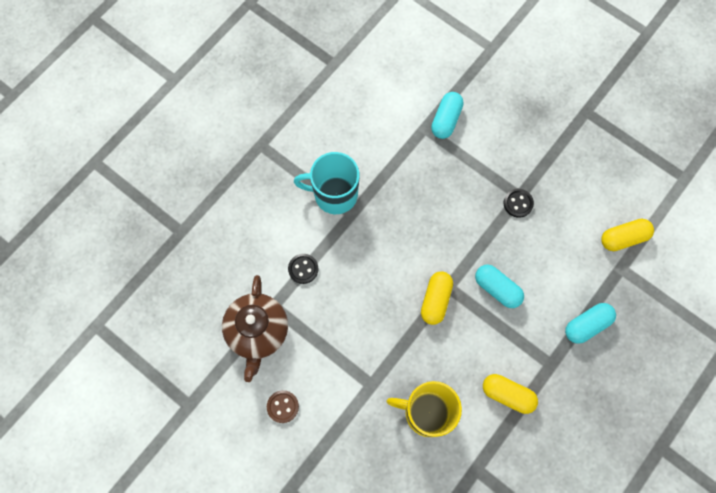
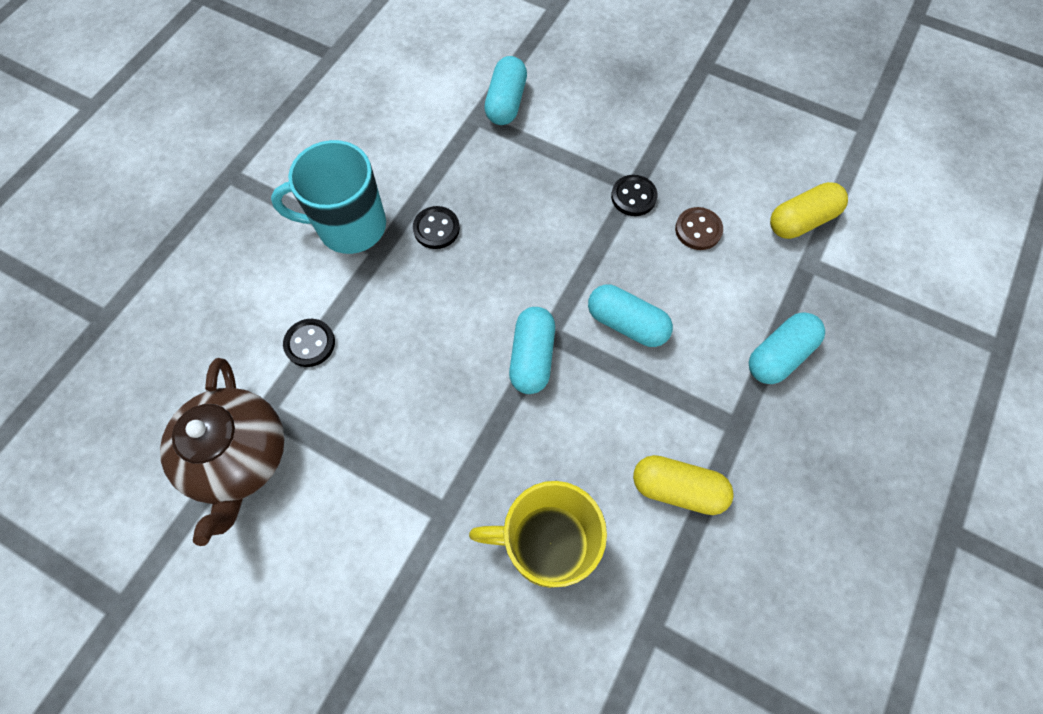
camera: 10 degrees left, 5 degrees down
brown button [267,390,299,423] -> brown button moved to [675,207,723,250]
yellow capsule [421,271,453,325] -> turquoise capsule [509,307,555,394]
none -> black button [413,206,460,249]

